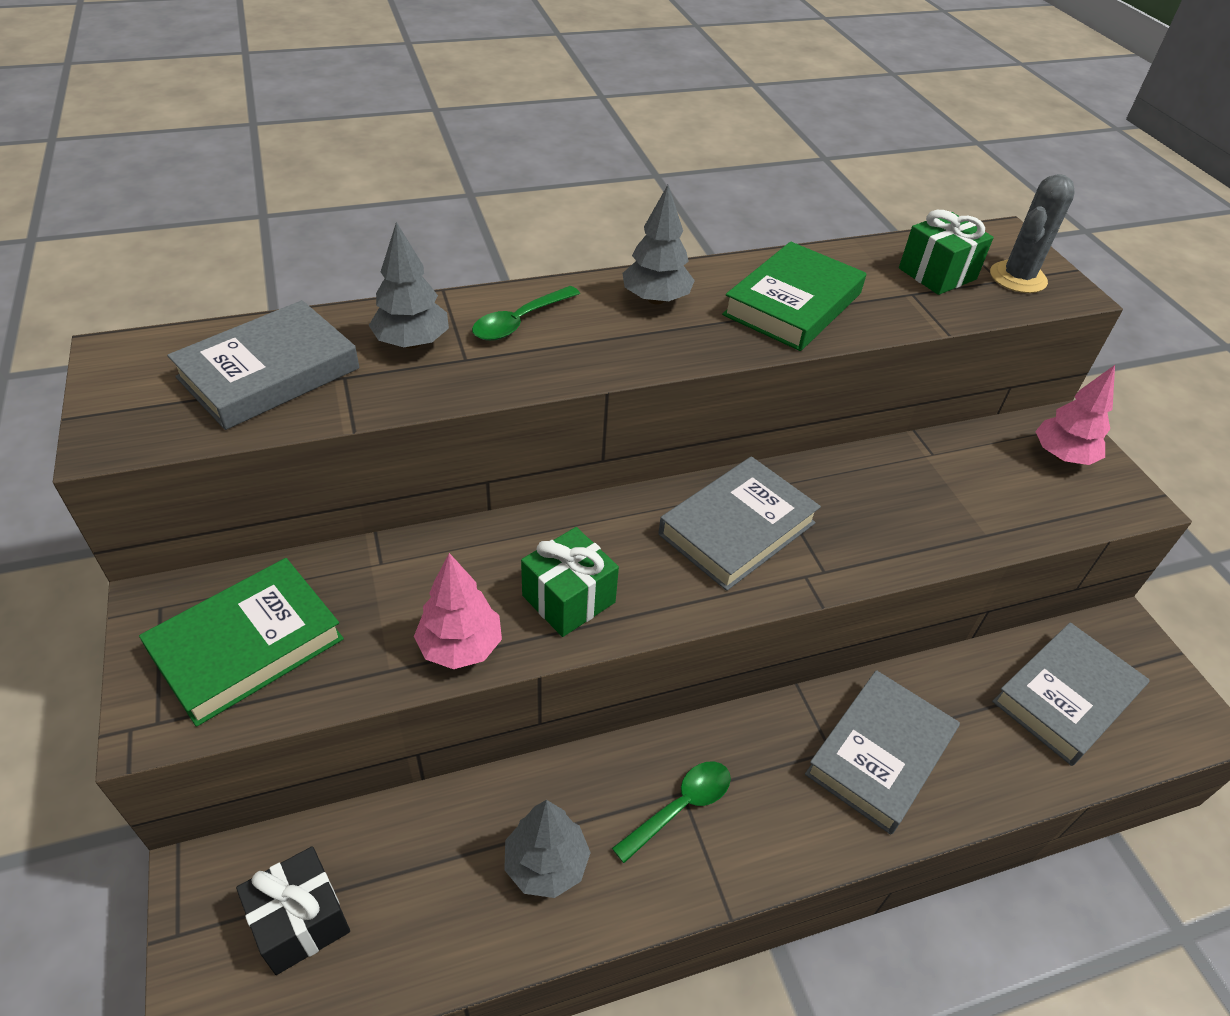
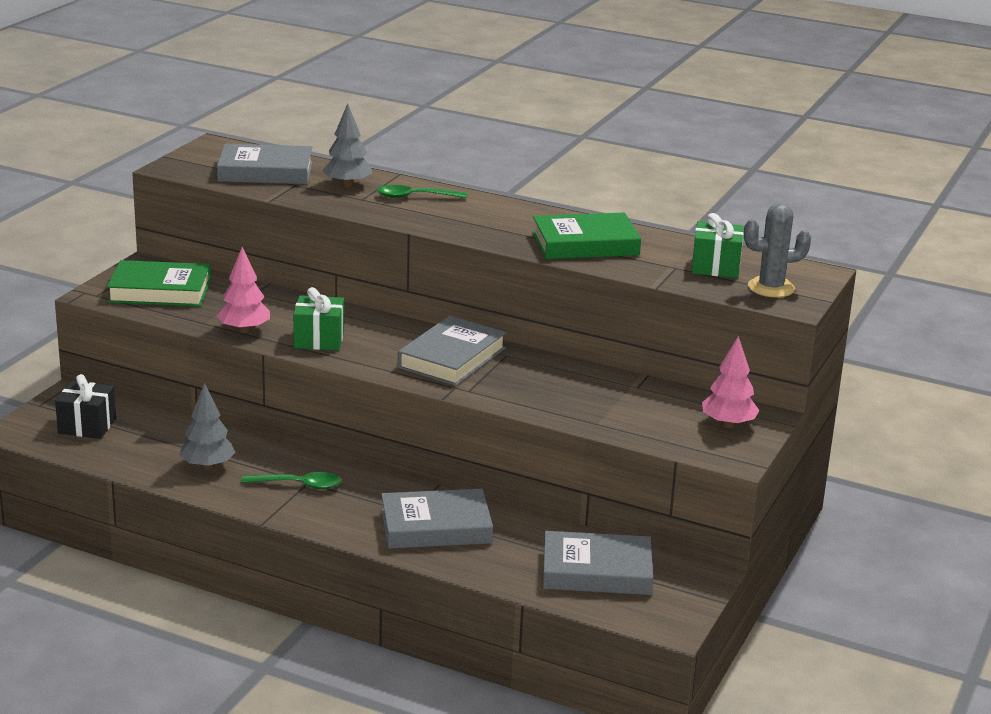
camera: 45 degrees right, 20 degrees down
grey tree [622,185,695,305] -> none
grey book [658,457,821,591] -> grey book turned 60 degrees counterclockwise [398,316,506,386]

